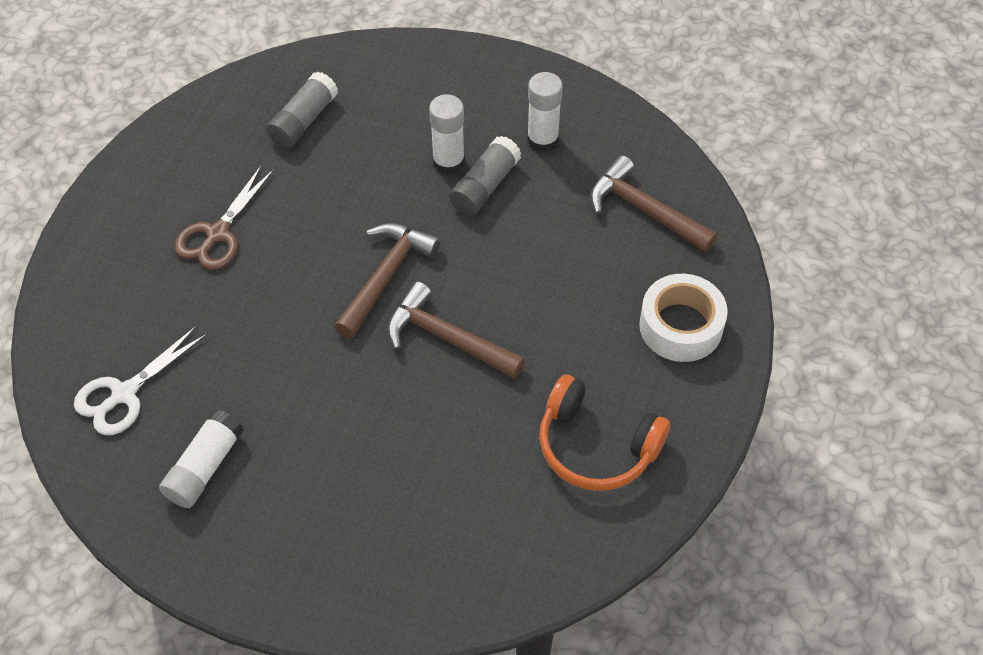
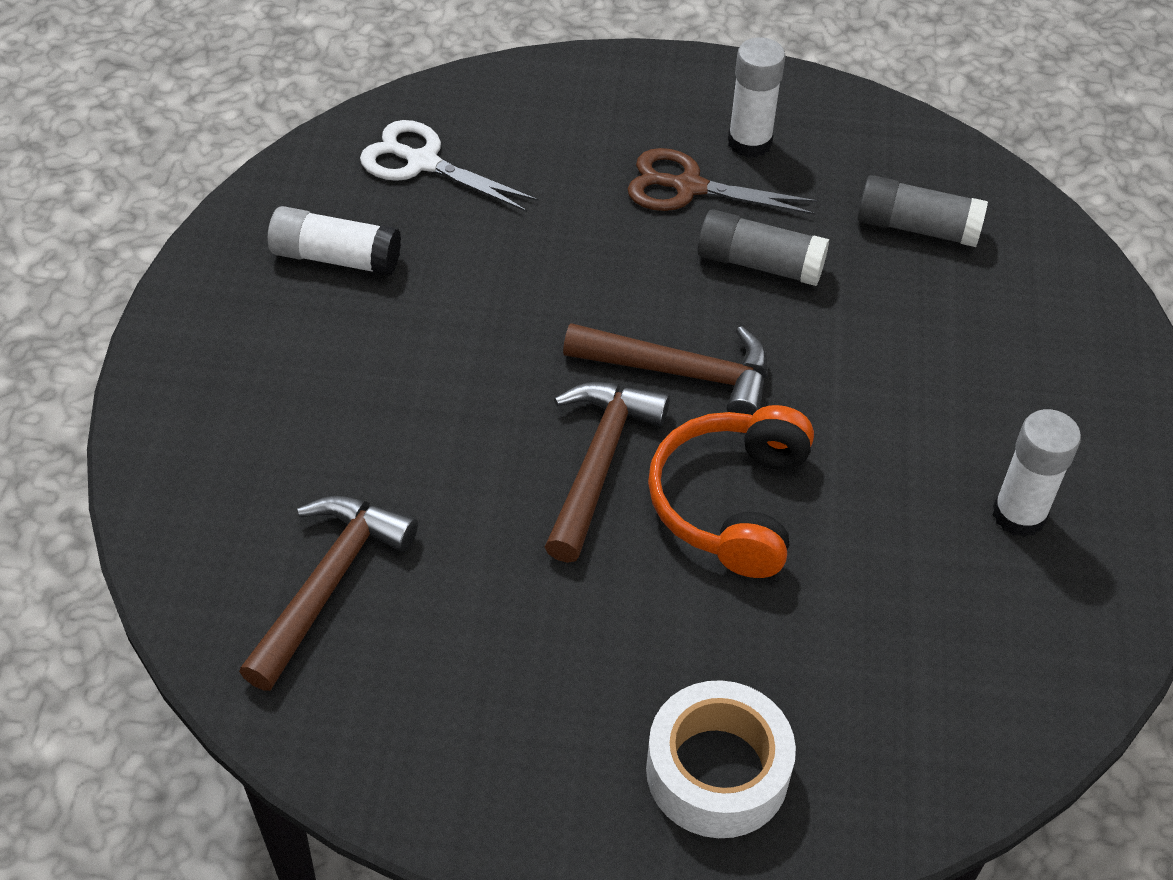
camera: 75 degrees right, 5 degrees down
white glue stick [429,94,465,175] -> white glue stick moved to [728,37,786,158]
grey glue stick [449,136,522,216] -> grey glue stick moved to [697,209,829,286]
orange headphones [539,375,670,491] -> orange headphones moved to [648,405,814,578]
brown hammer [590,155,718,253] -> brown hammer moved to [239,496,418,691]

